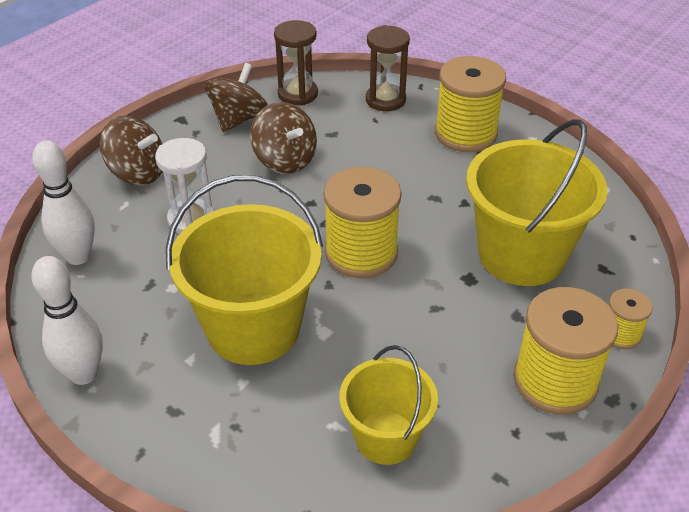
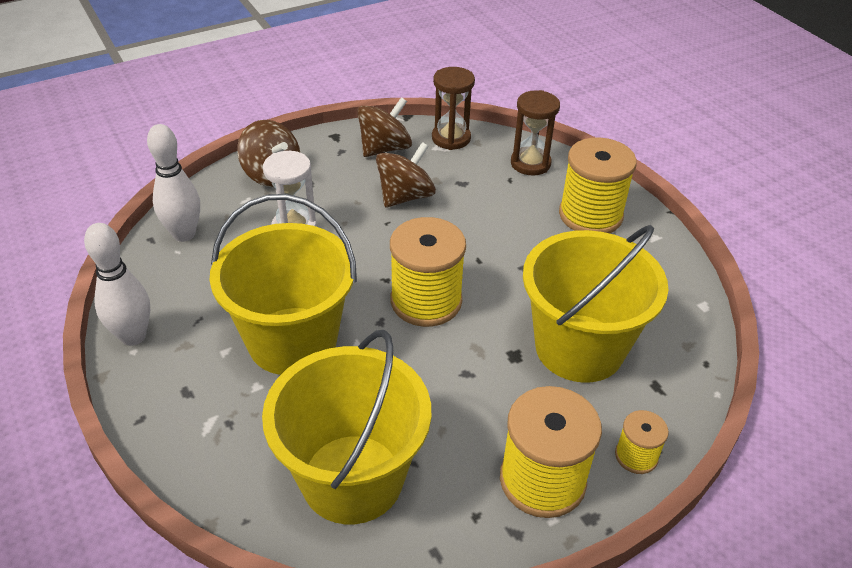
camera: 20 degrees right, 0 degrees up
brown spinning top [250,102,317,174] -> brown spinning top turned 120 degrees counterclockwise [376,142,436,208]
yellow bucket [339,345,438,465] -> yellow bucket [262,330,431,524], size x1.67

